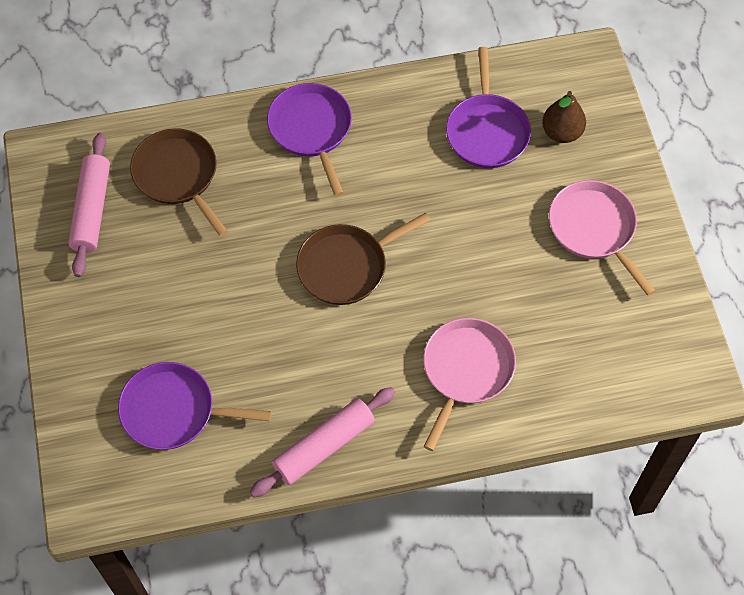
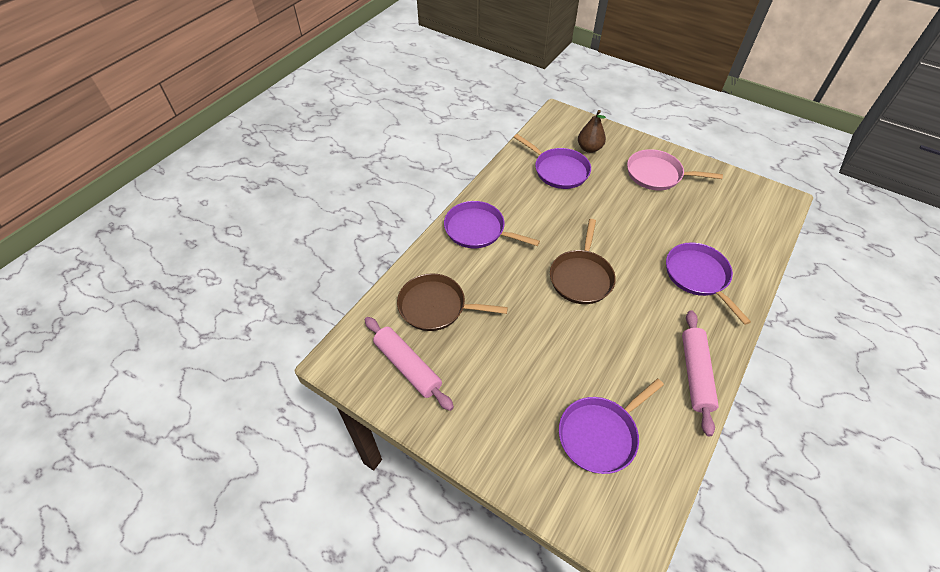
camera: 45 degrees left, 10 degrees down
pink pan [423,318,516,451] -> purple pan [666,242,751,325]

